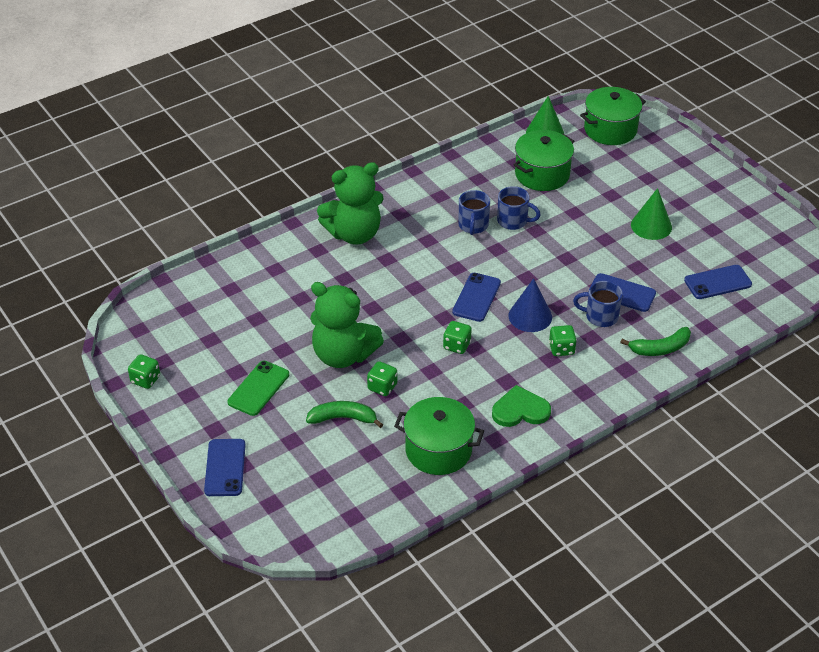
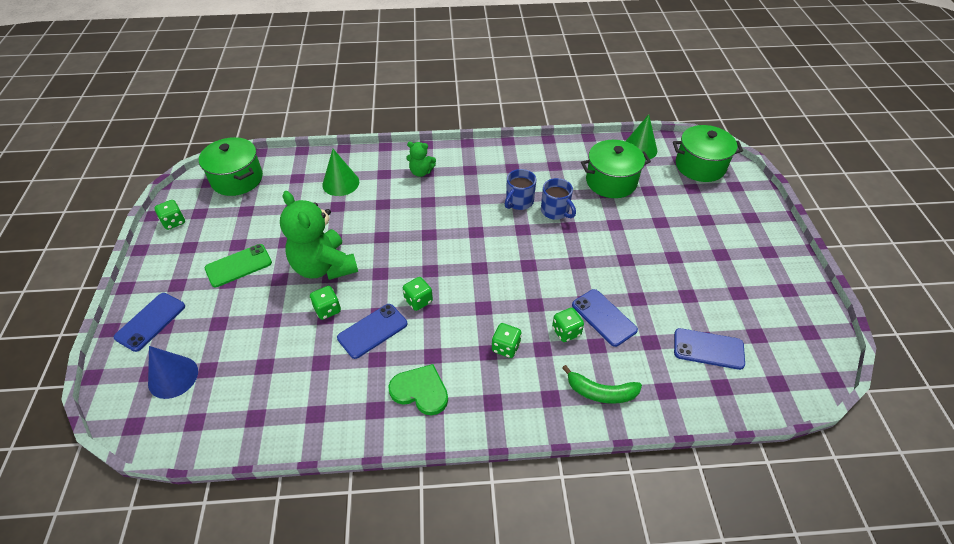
camera: 30 degrees right, 5 degrees up
green banana [306,401,383,428] -> none
green teddy bear [317,162,384,245] -> green teddy bear [406,142,436,177], size x0.49
green pot [394,397,484,475] -> green pot moved to [199,137,263,196]
blue phone [452,273,501,322] -> blue phone moved to [337,304,408,359]
blue cone [508,278,552,332] -> blue cone moved to [148,346,198,399]
blue mug [573,281,623,327] -> green dice [552,308,584,342]
green cone [631,188,672,240] -> green cone moved to [322,149,359,196]

